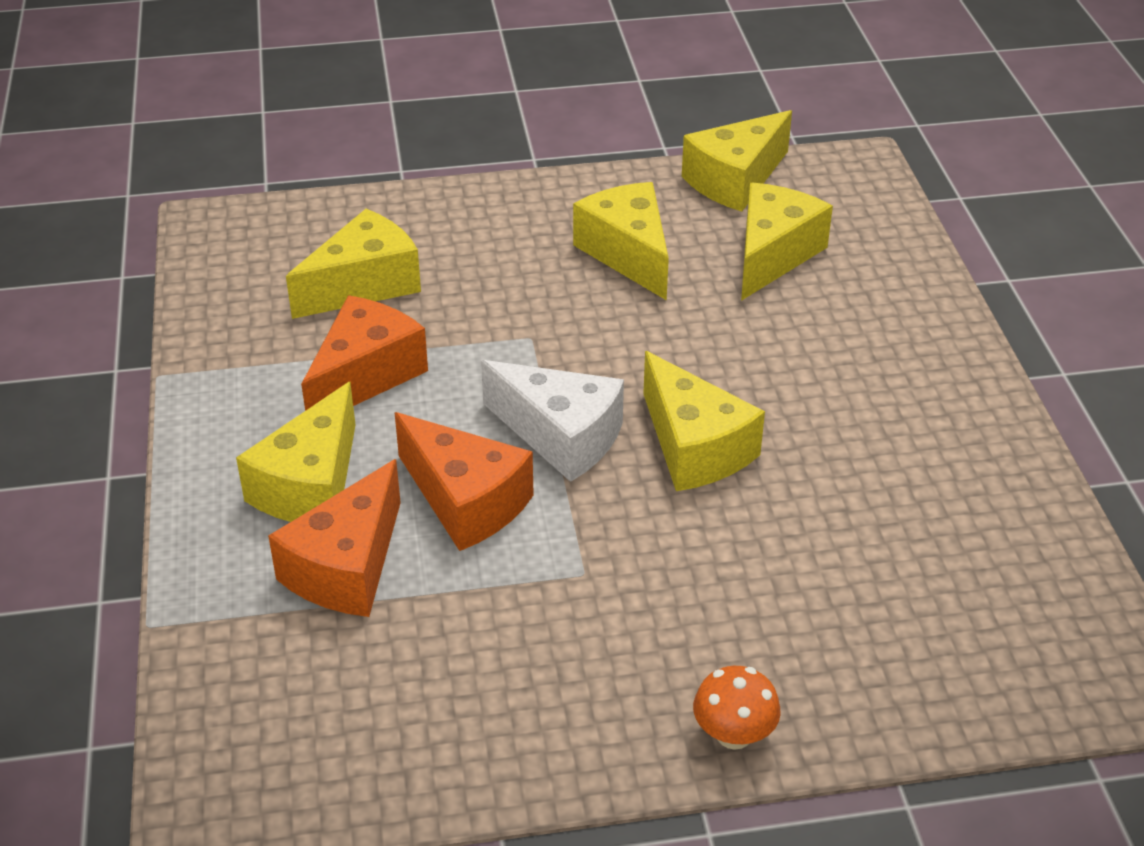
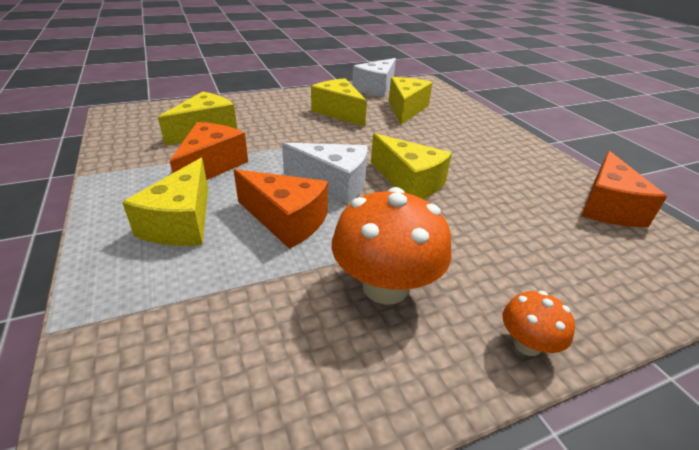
camera: 15 degrees left, 5 degrees down
orange cheese [268,459,401,617] -> orange cheese moved to [581,151,667,227]
yellow cheese [682,110,792,212] -> white cheese [352,58,396,97]
none -> orange mushroom [332,187,452,305]

